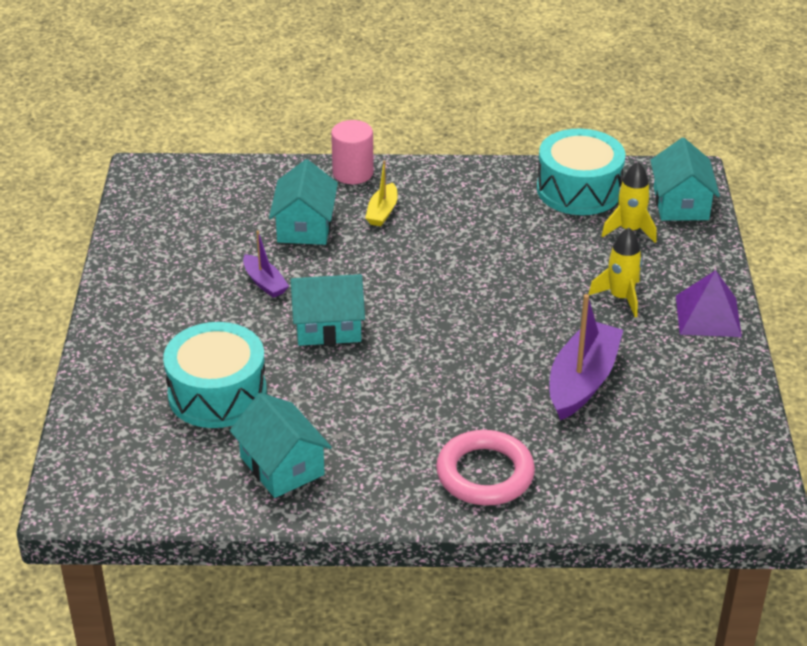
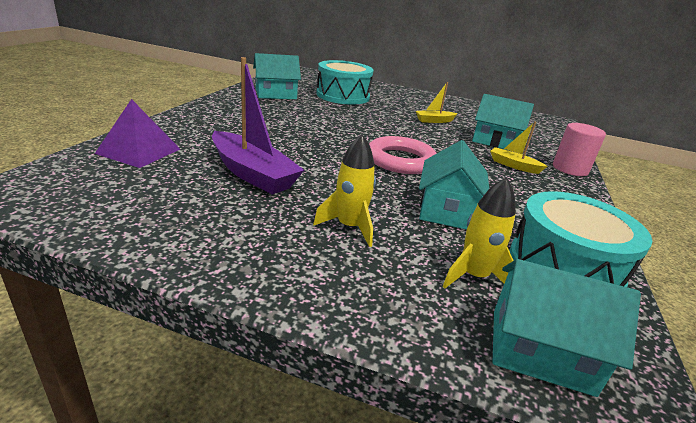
camera: 105 degrees right, 10 degrees down
purple boat [243,230,289,298] -> yellow boat [416,82,458,123]
turquoise house [291,274,365,346] -> turquoise house moved to [419,140,489,230]
pink ring [436,430,535,506] -> pink ring moved to [369,136,437,174]
purple pyramid [676,270,742,337] -> purple pyramid moved to [95,99,180,168]

